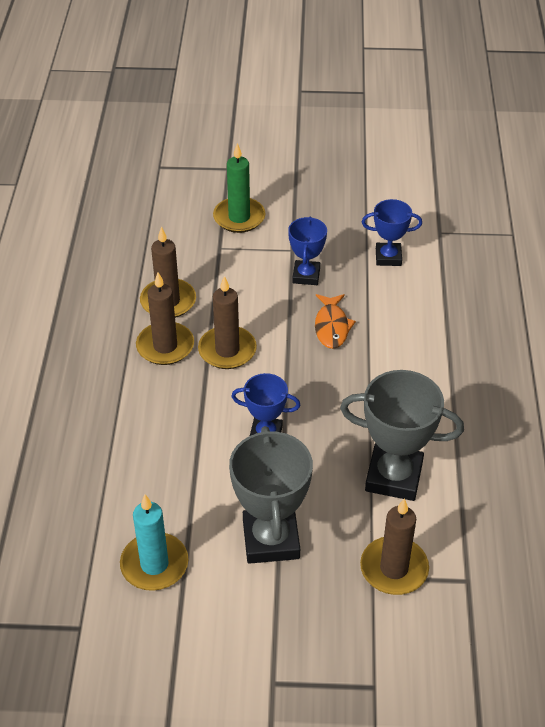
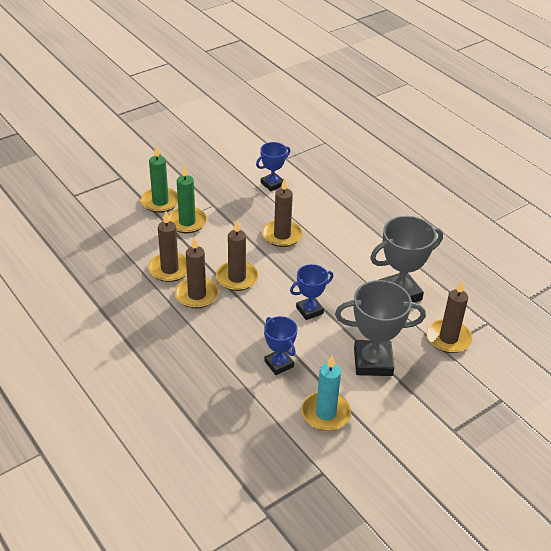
camera: 40 degrees left, 5 degrees down
grey trophy [229,426,313,564] -> grey trophy turned 45 degrees counterclockwise [335,280,426,376]
blue trophy [288,216,327,285] -> blue trophy moved to [264,316,297,375]
orange fish [315,294,356,349] -> brown candle [262,178,303,247]
none -> green candle [168,165,207,234]

